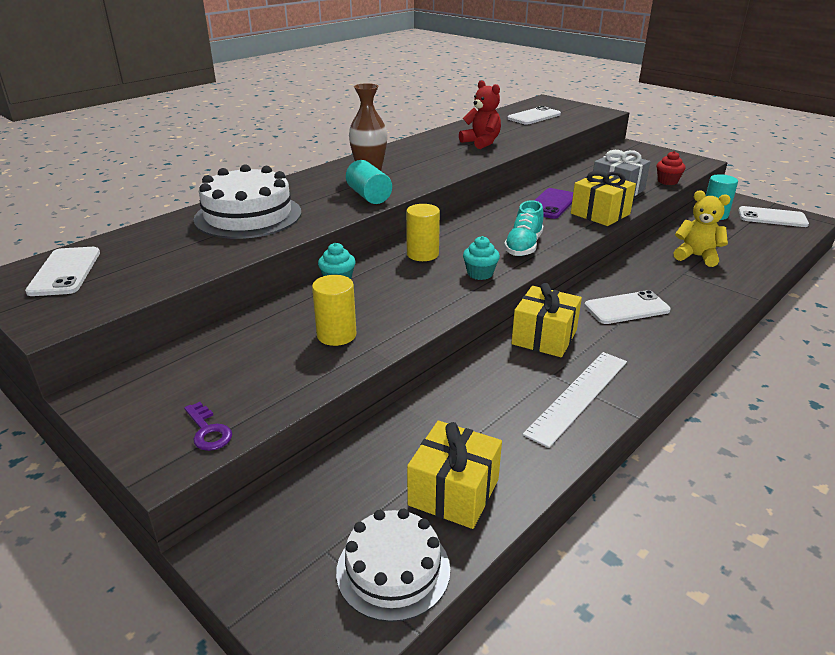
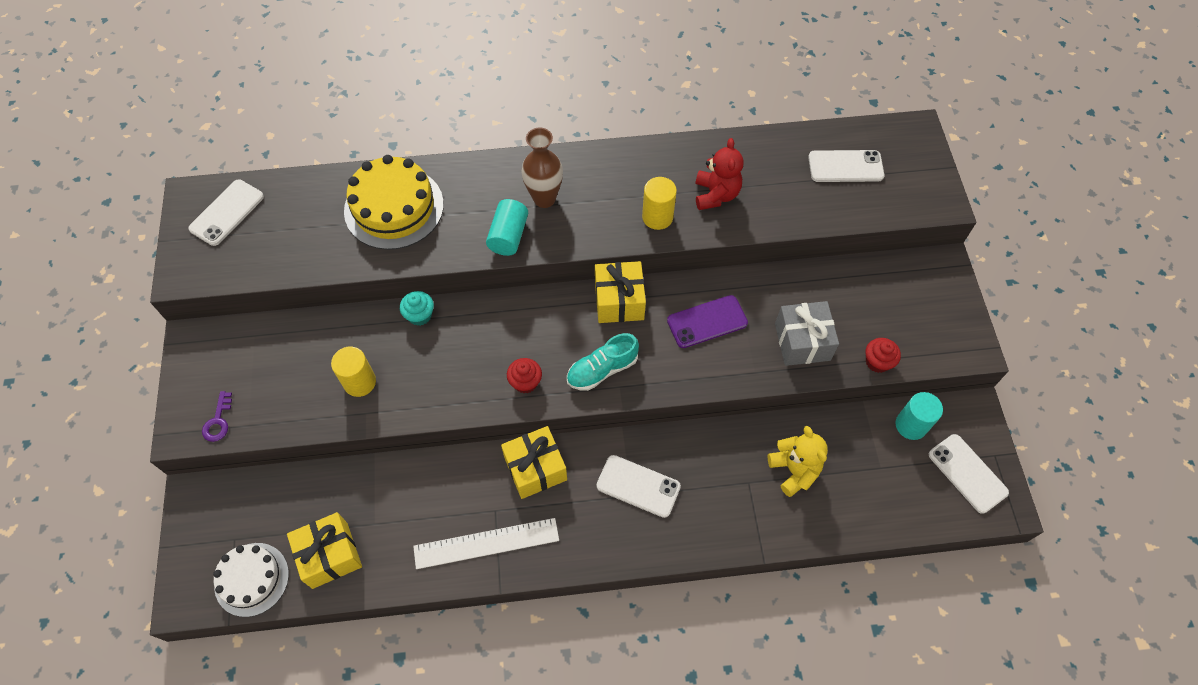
camera: 40 degrees right, 30 degrees up
white cake [194,164,301,239] -> yellow cake [344,155,444,250]
yellow cylinder [406,204,440,261] -> yellow cylinder moved to [642,177,677,230]
turquoise cupcake [463,236,500,280] -> red cupcake [507,358,542,393]
yellow gift [571,170,636,226] -> yellow gift moved to [595,261,646,323]

